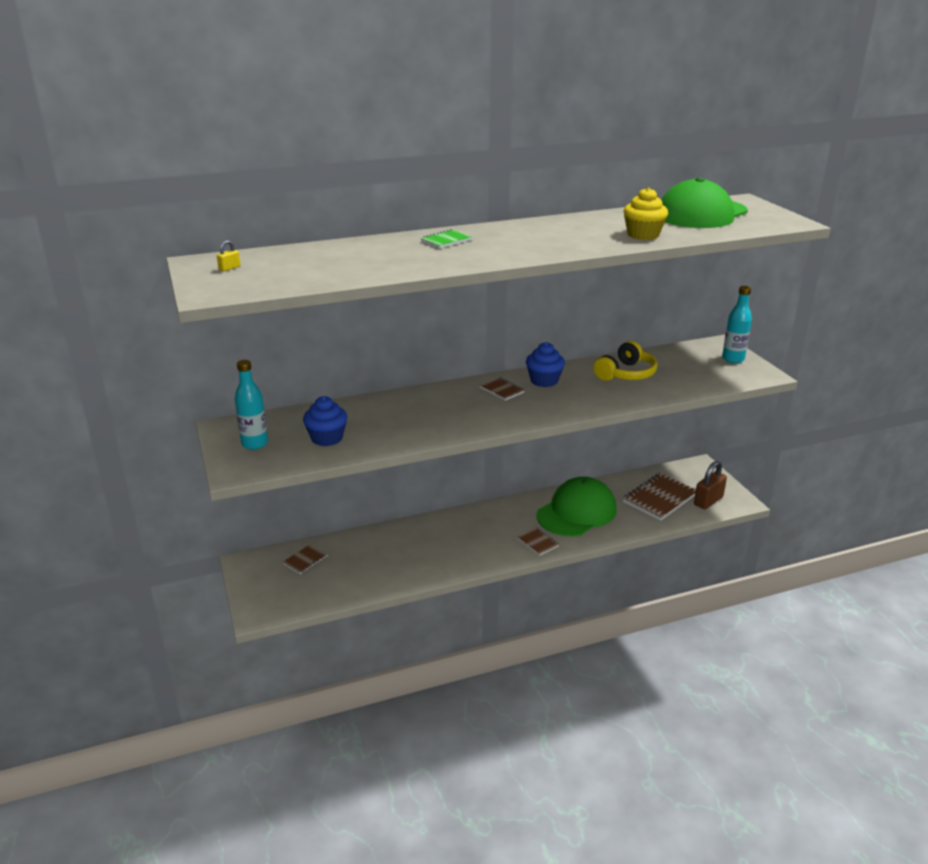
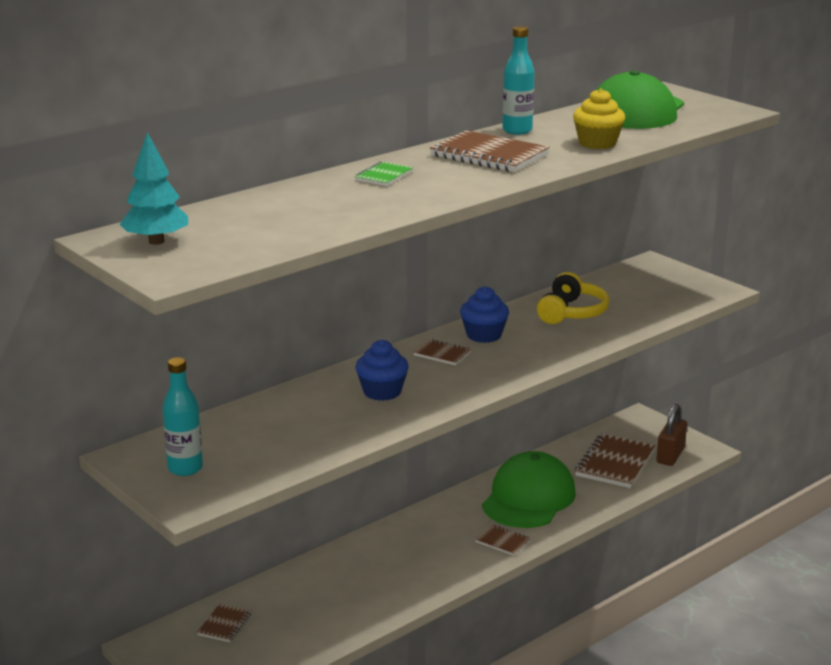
camera: 20 degrees left, 5 degrees down
yellow padlock [217,240,240,271] -> turquoise tree [120,132,188,245]
blue cupcake [303,396,347,446] -> blue cupcake moved to [355,340,409,401]
turquoise bottle [722,286,752,363] -> turquoise bottle moved to [502,26,535,135]
none -> brown notebook [430,130,550,172]

